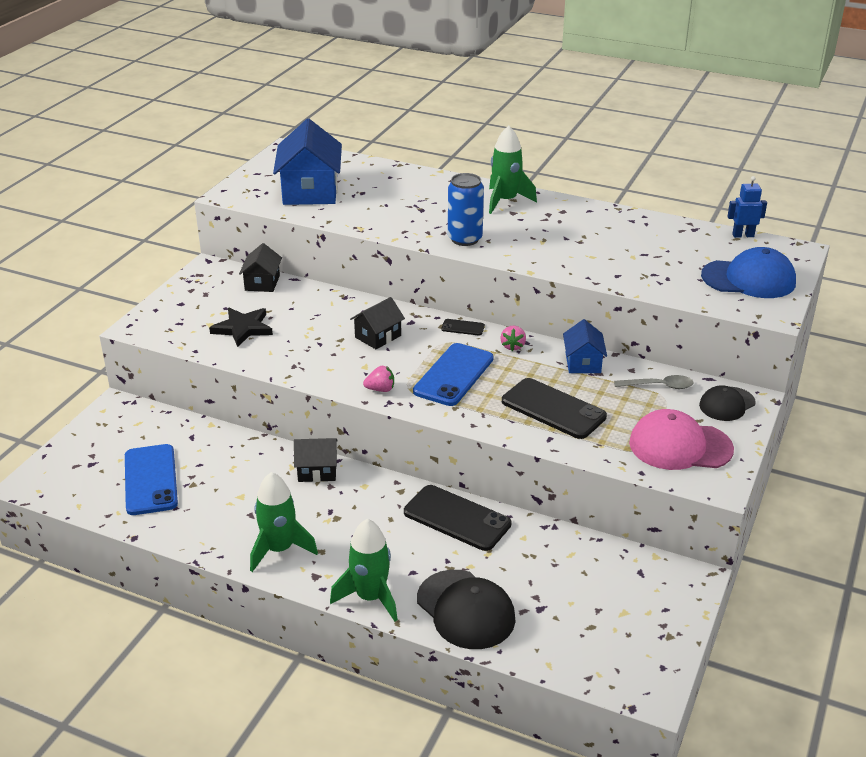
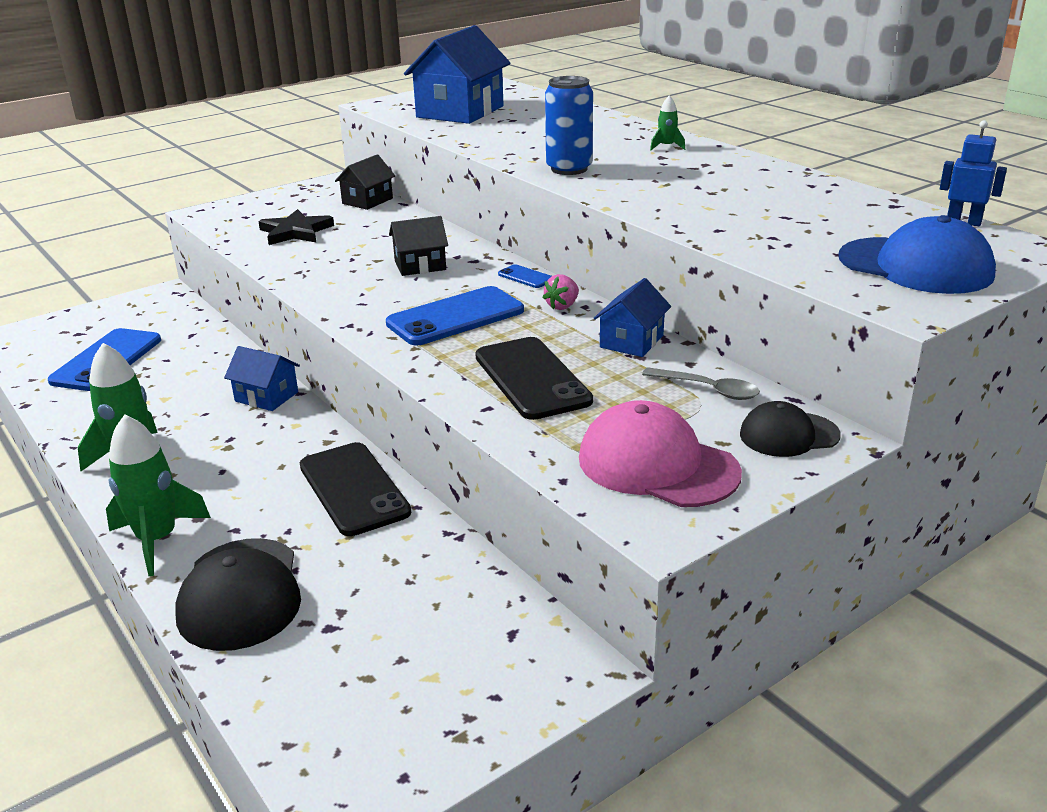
camera: 30 degrees right, 5 degrees down
black house [294,438,338,482] -> blue house [224,346,300,411]
pink strawberry [363,366,394,392] -> none
black phone [441,319,485,336] -> blue phone [498,264,552,288]
green rocket [489,126,537,214] -> green rocket [650,95,685,150], size x0.47

